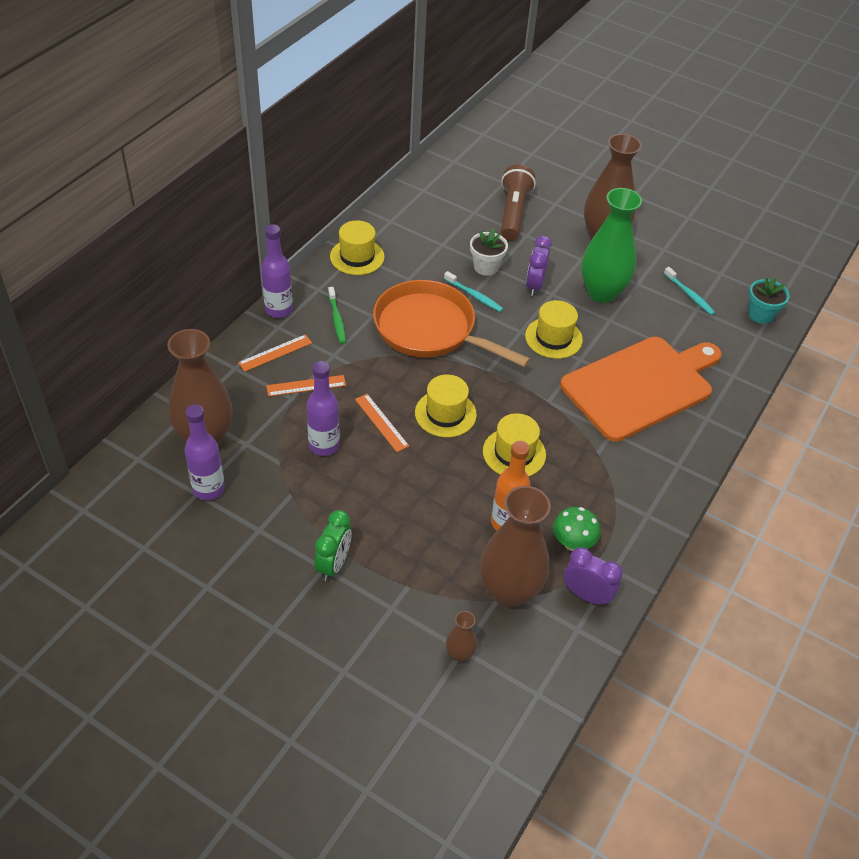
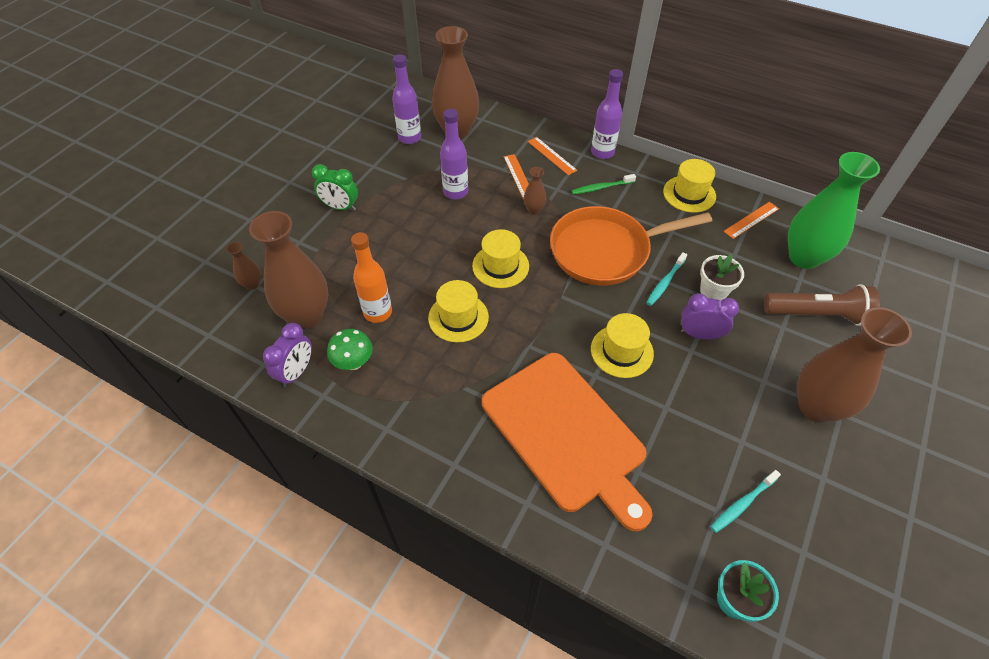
camera: 90 degrees right, 5 degrees up
orange ruler [355,394,409,452] -> orange ruler moved to [724,202,779,239]
orange pan [373,280,530,367] -> orange pan turned 135 degrees counterclockwise [550,206,712,286]
green vase [581,188,642,303] -> green vase moved to [788,152,880,269]
none -> brown vase [524,167,546,214]

